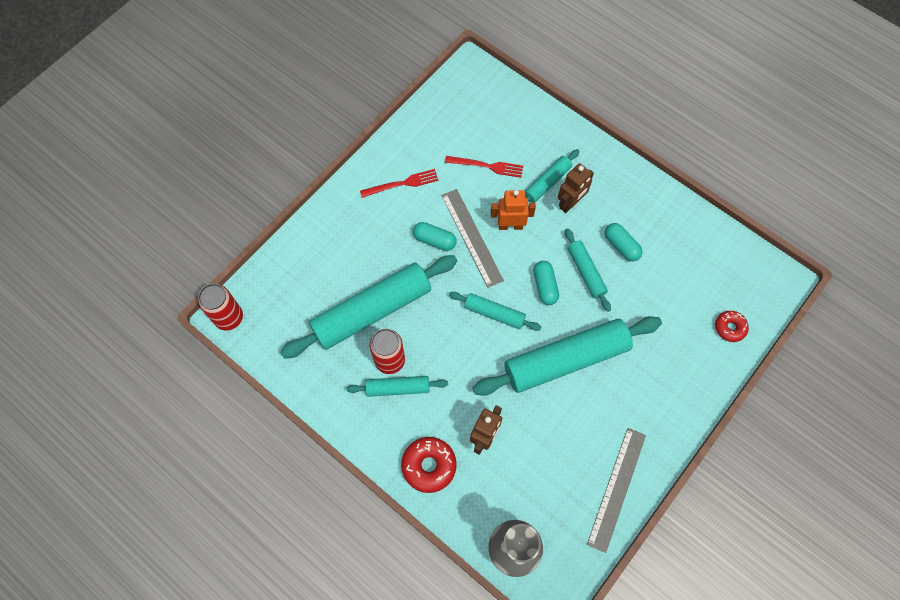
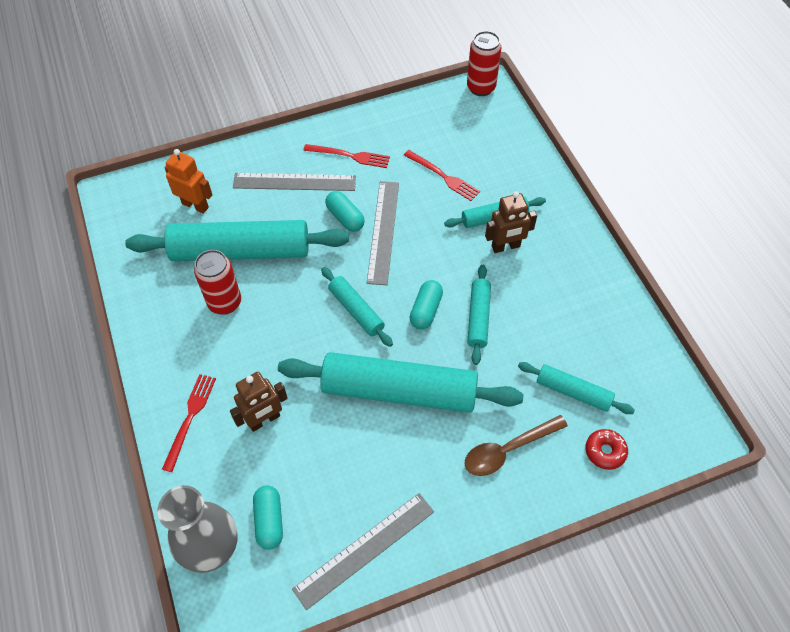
camera: 30 degrees right, 10 degrees down
red can [198,283,243,331] -> red can moved to [467,31,501,96]
turquoise rolling pin [347,376,448,397] -> turquoise rolling pin moved to [518,362,635,414]
red donut [401,437,457,493] -> red fork [162,374,216,472]
orange robot [491,190,536,230] -> orange robot moved to [164,149,212,214]
turquoise capsule [605,223,643,261] -> turquoise capsule moved to [253,485,283,550]
none -> grey ruler [233,173,356,191]
none -> brown spoon [465,415,568,476]

